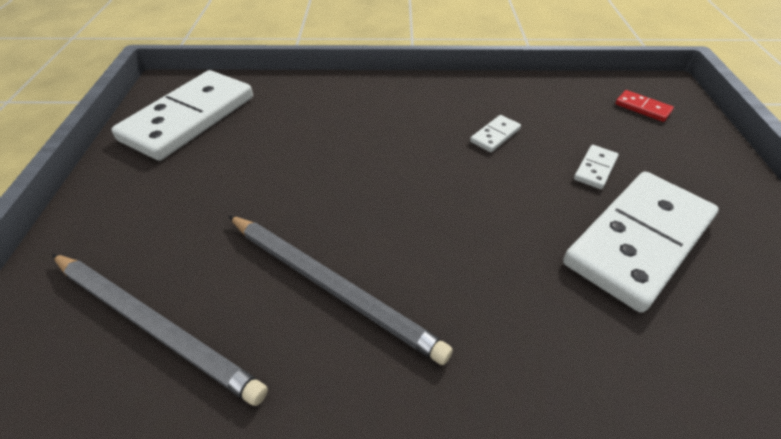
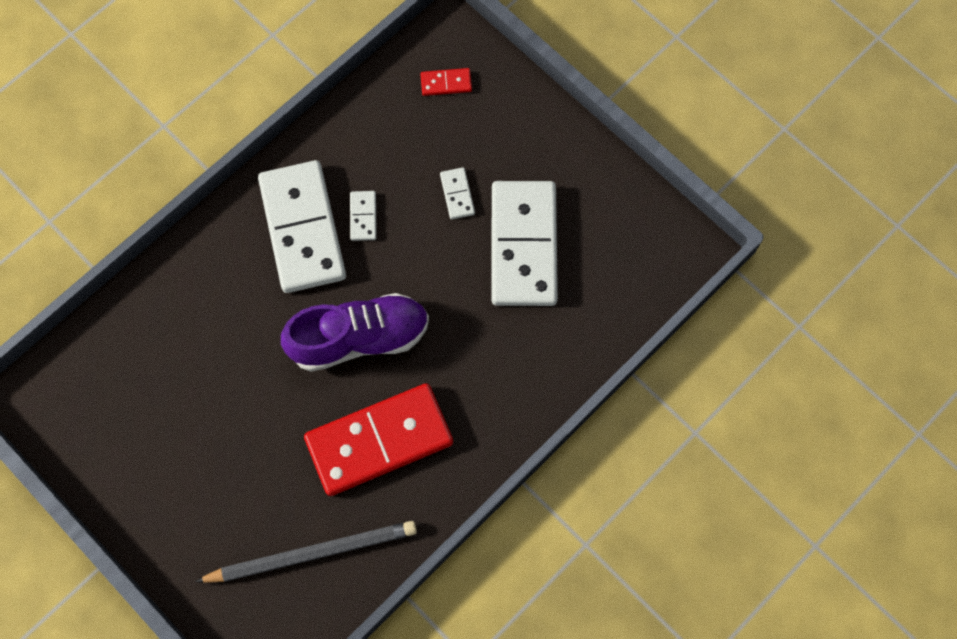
camera: 45 degrees left, 25 degrees up
white domino [111,70,253,161] -> white domino moved to [258,160,346,293]
grey pencil [228,215,453,365] -> red domino [304,383,453,496]
none -> purple shoe [281,293,429,372]

